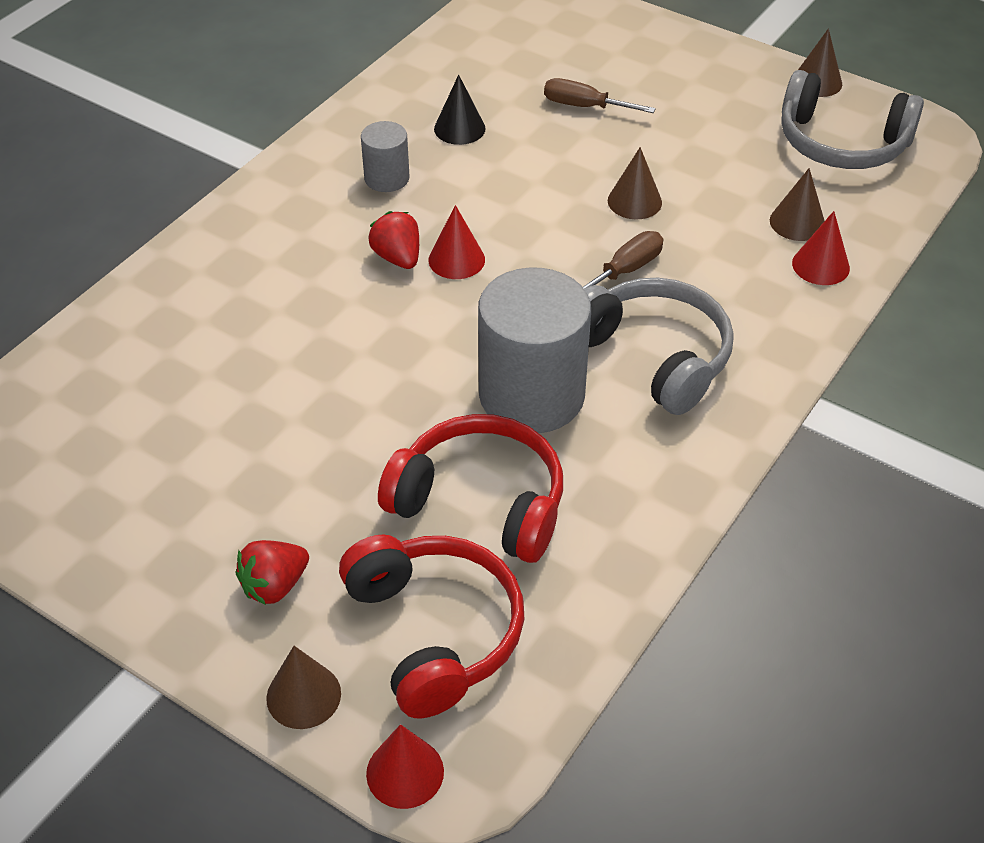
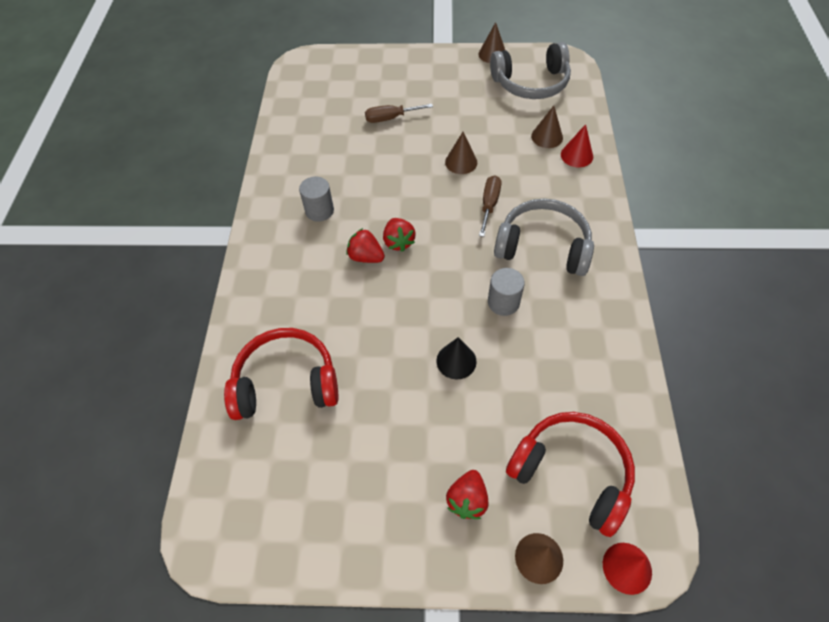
camera: 30 degrees left, 10 degrees up
red headphones [378,414,563,563] -> red headphones moved to [224,328,339,420]
red cone [428,205,485,279] -> red strawberry [383,218,416,252]
black cone [434,75,486,145] -> black cone moved to [436,337,477,379]
grey cylinder [478,267,591,433] -> grey cylinder [488,268,525,316], size x0.50

